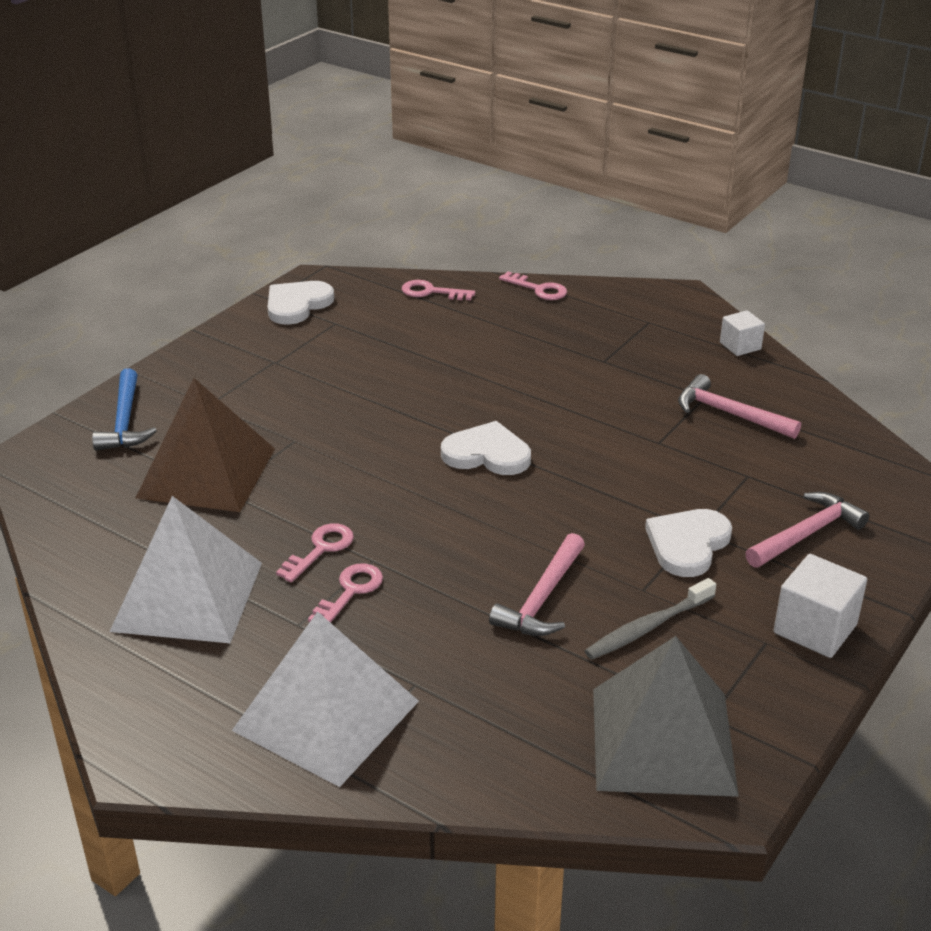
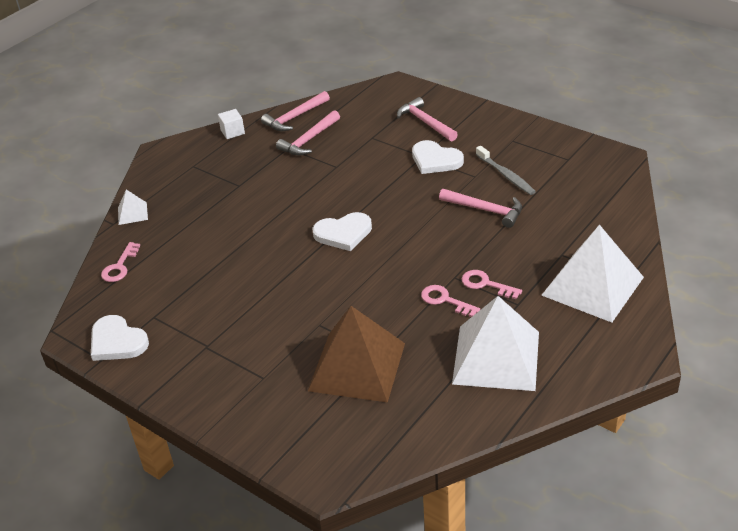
camera: 85 degrees left, 5 degrees up
blue hammer [92,368,157,451] -> none
white heart [441,421,531,475] -> white heart turned 120 degrees counterclockwise [313,212,372,251]
pink key [499,271,567,300] -> white pyramid [118,190,148,225]
grey pyramid [593,636,739,797] -> none
white cube [774,554,867,658] -> none
none -> pink hammer [261,91,330,131]

